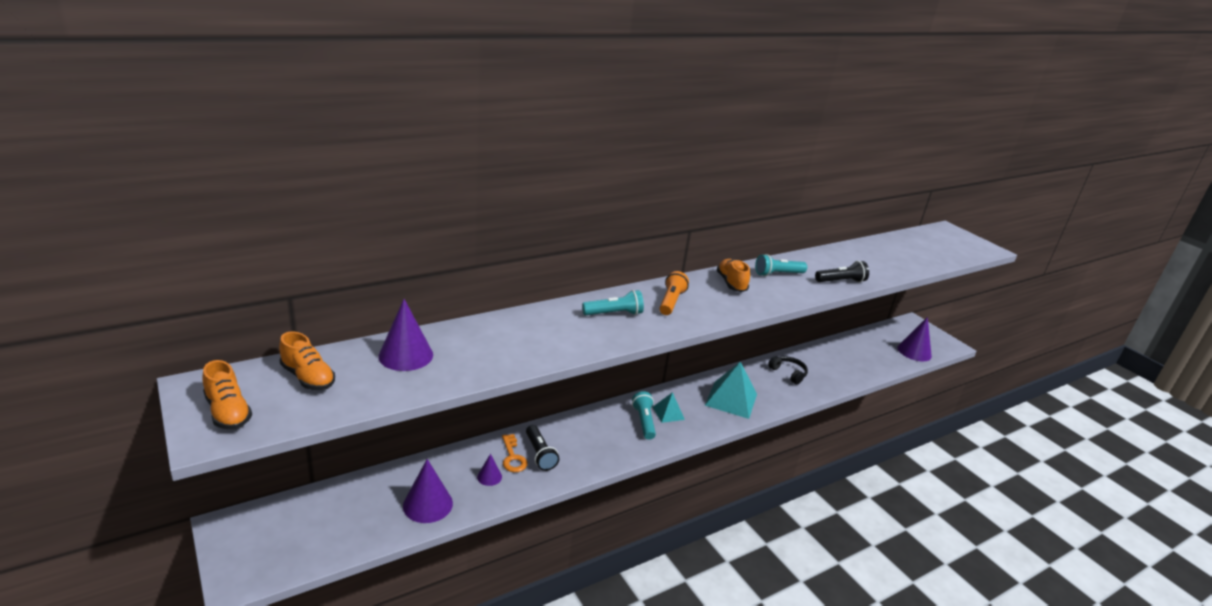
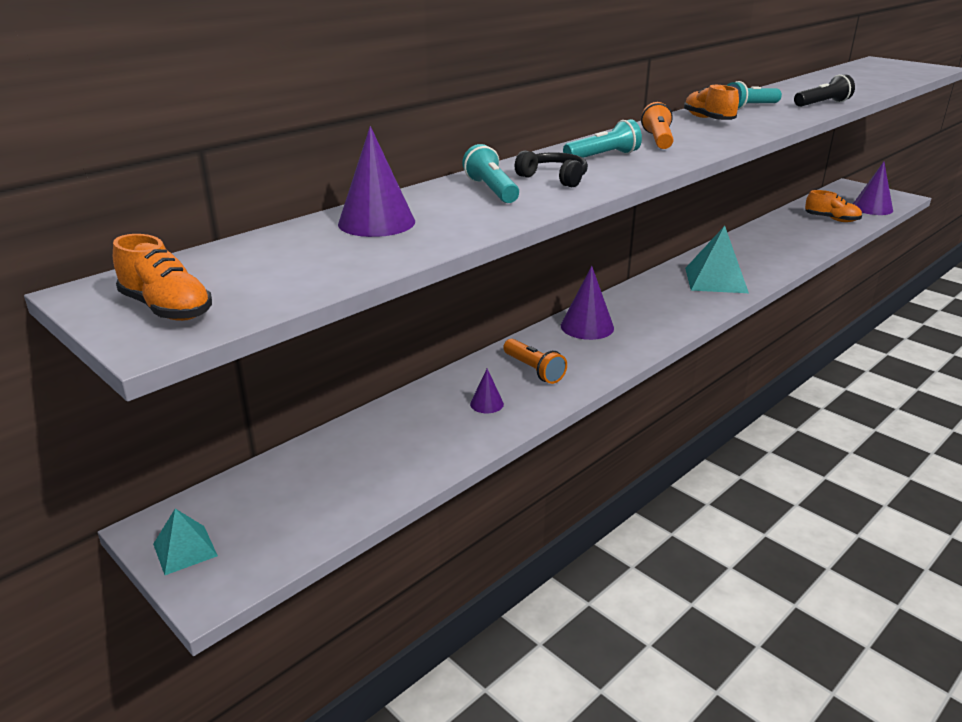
camera: 10 degrees left, 0 degrees up
orange shoe [279,332,335,390] -> orange shoe moved to [805,190,862,222]
purple cone [403,459,453,523] -> purple cone moved to [561,266,614,340]
orange key [502,434,528,472] -> none
black flashlight [526,425,559,471] -> orange flashlight [503,339,567,384]
turquoise flashlight [632,391,656,440] -> turquoise flashlight moved to [462,144,519,203]
turquoise pyramid [653,392,685,423] -> turquoise pyramid moved to [153,509,218,575]
black headphones [768,356,808,385] -> black headphones moved to [515,150,588,187]

